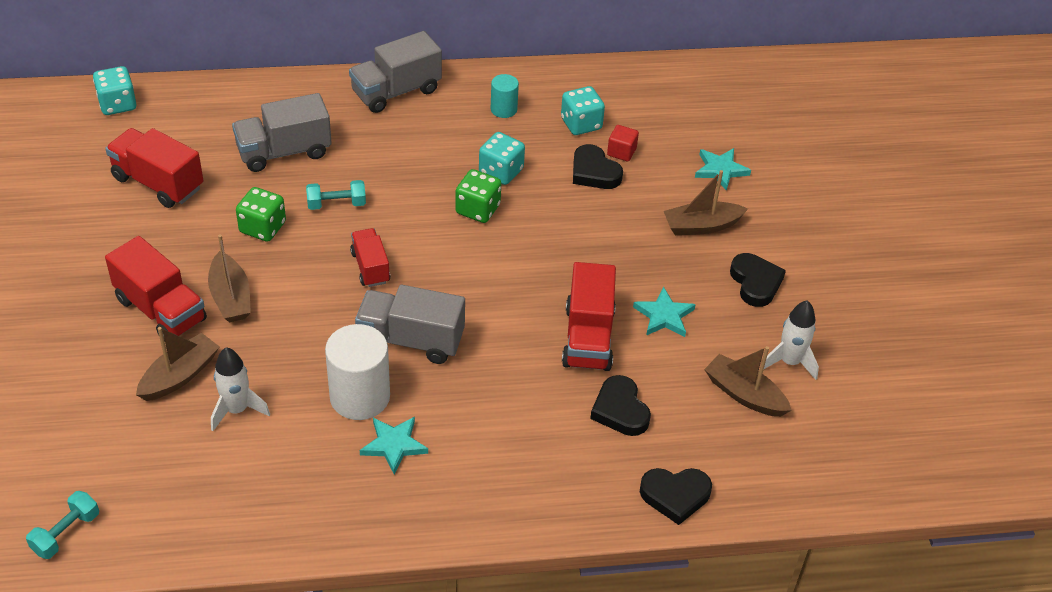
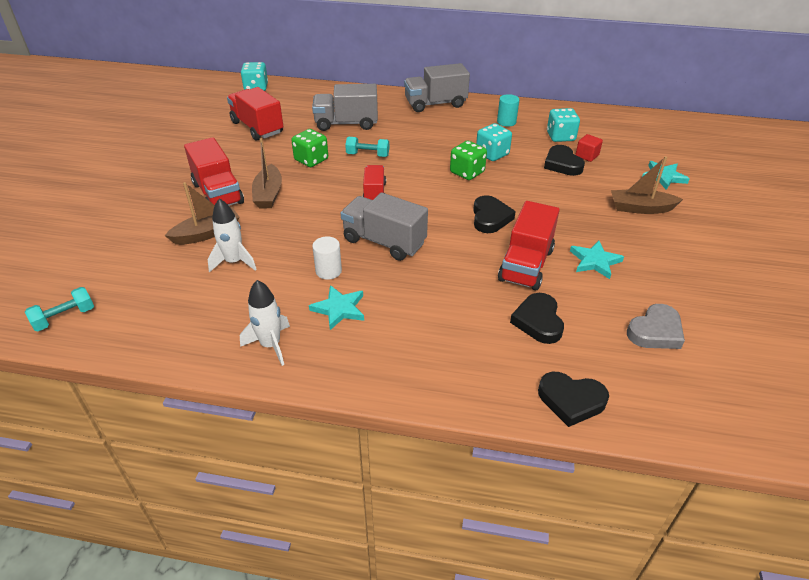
camera: 20 degrees right, 5 degrees down
white cylinder [325,324,390,420] -> white cylinder [312,236,342,280], size x0.54
brown boat [704,346,792,417] -> grey heart [627,304,685,349]
black heart [730,253,786,307] -> black heart moved to [473,195,516,233]
white rocket [764,300,819,380] -> white rocket moved to [240,280,290,366]

